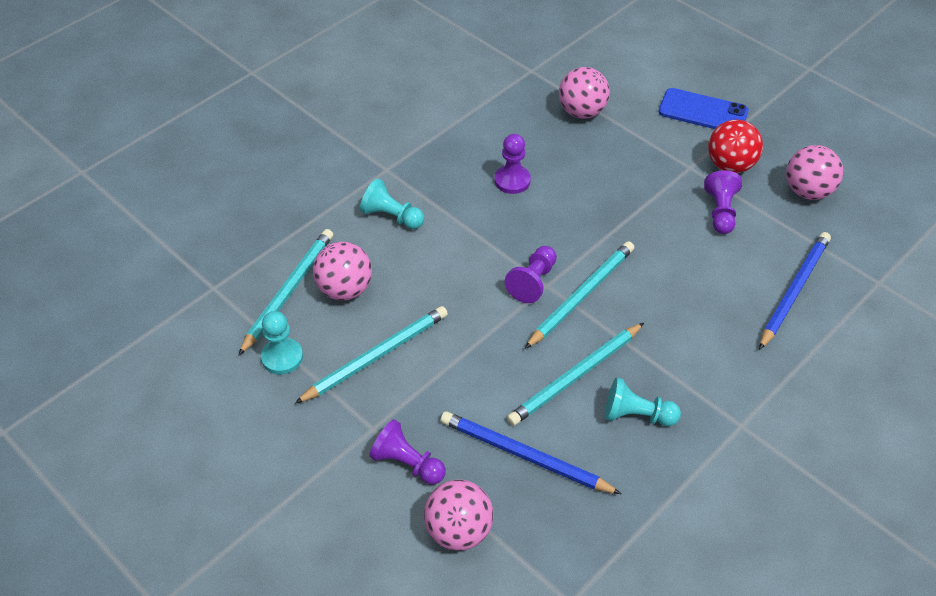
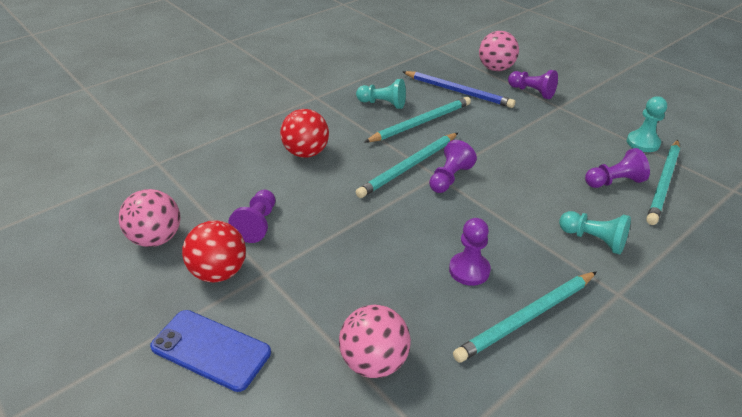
camera: 175 degrees left, 10 degrees down
turquoise pencil [295,306,448,404] -> turquoise pencil moved to [453,272,597,363]
pink ball [313,242,372,300] -> purple pawn [585,148,650,188]
blue pencil [759,232,831,350] -> none
none -> red ball [280,109,329,158]

